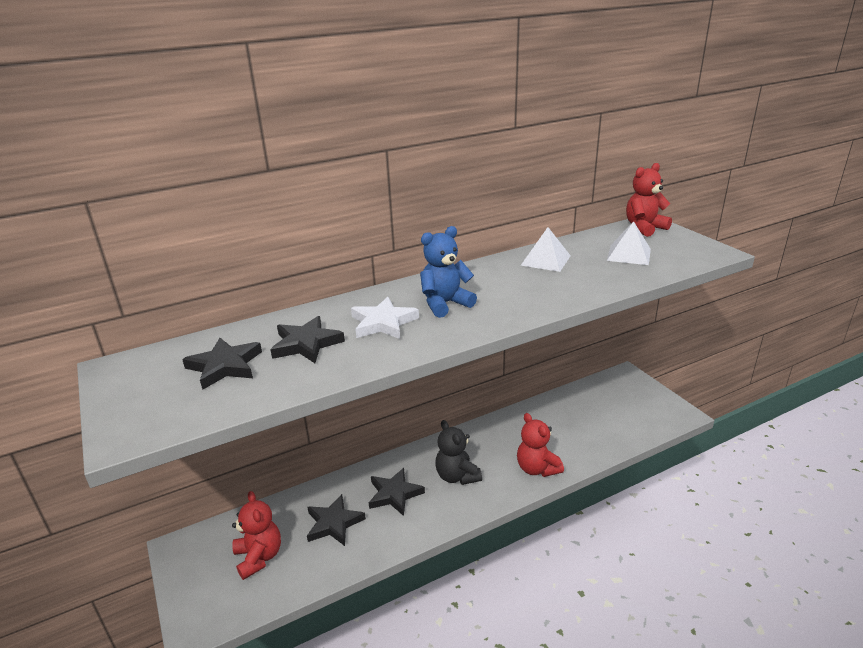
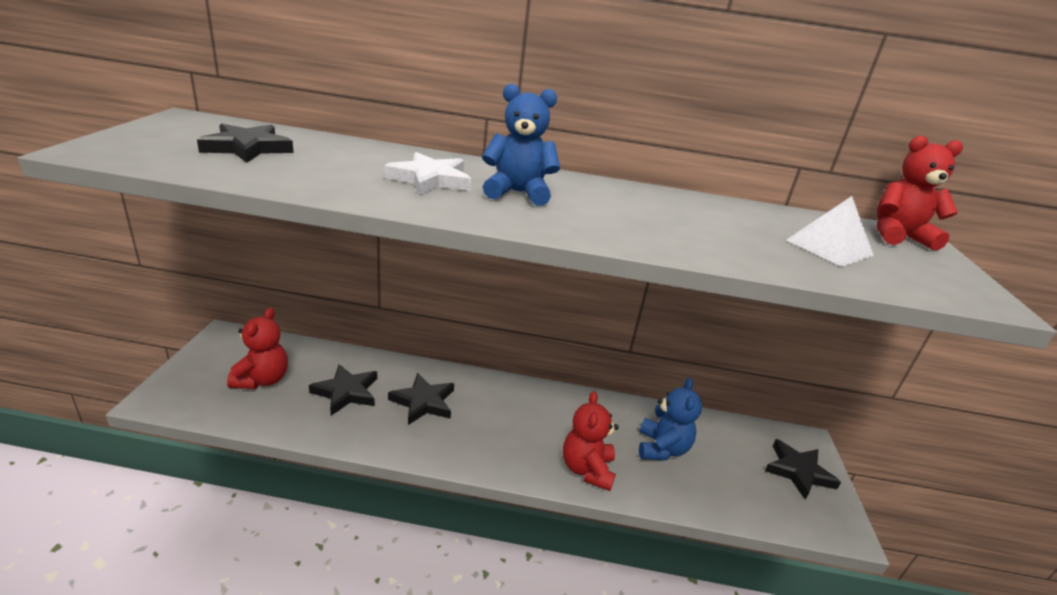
camera: 30 degrees right, 0 degrees up
black star [270,316,345,363] -> black star moved to [765,439,841,500]
black teddy bear [435,420,482,485] -> none
white pyramid [521,227,571,272] -> none
none -> blue teddy bear [639,378,702,460]

